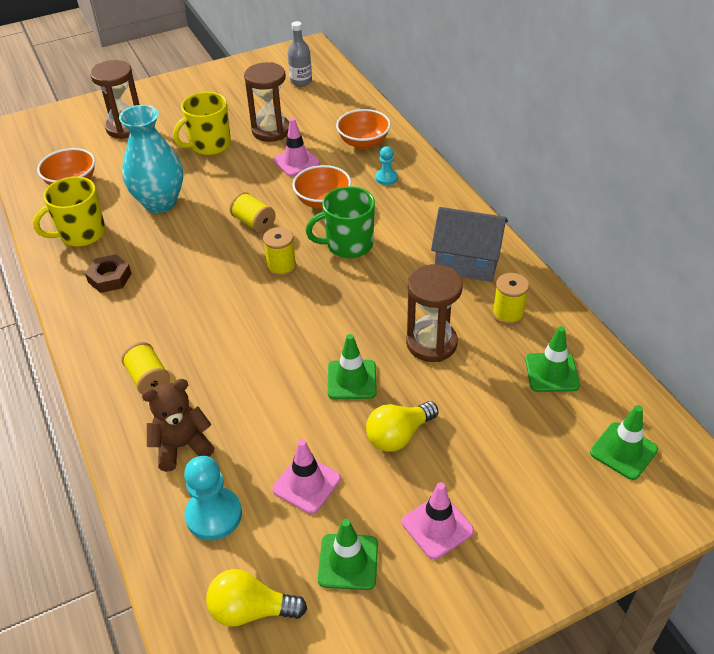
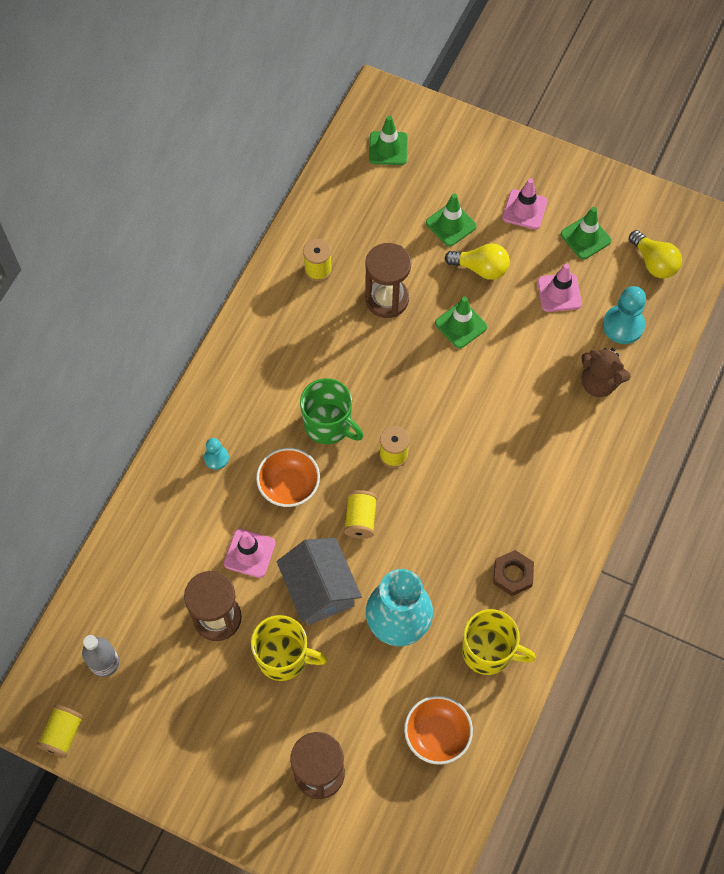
camera: 130 degrees left, 20 degrees up
yellow spool [121,342,170,394] -> yellow spool moved to [37,705,84,758]
orange bowl [336,109,391,149] -> none
grey house [431,207,508,282] -> grey house moved to [276,538,362,625]
green traffic cone [525,326,580,392] -> green traffic cone moved to [426,193,477,247]

